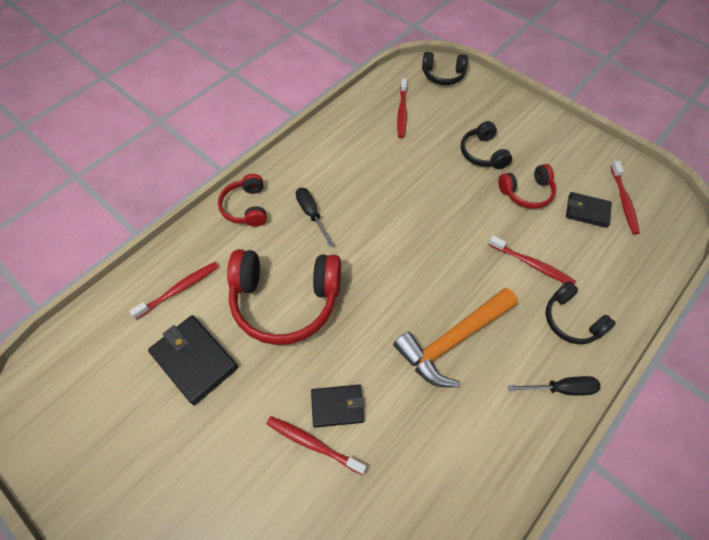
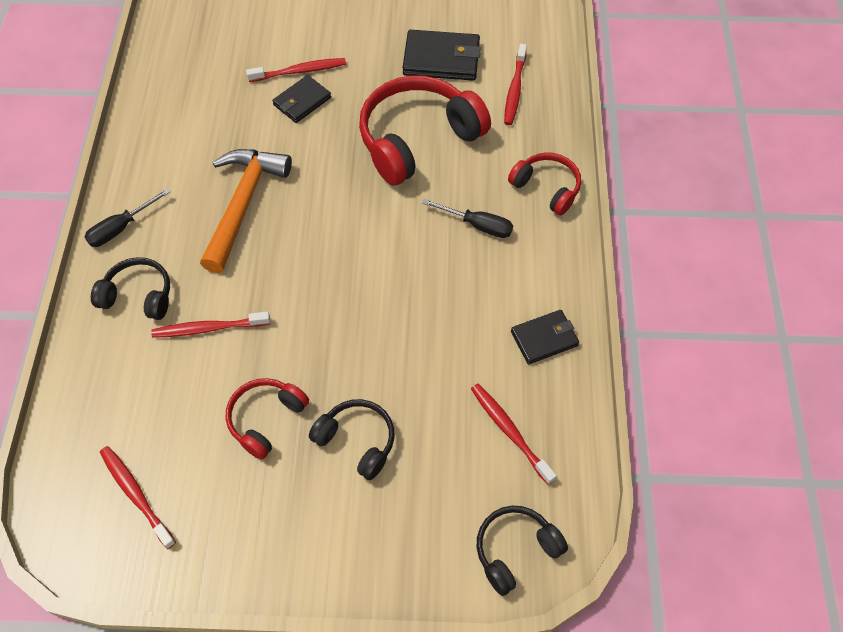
camera: 140 degrees right, 0 degrees up
black wallet [566,192,612,228] -> black wallet moved to [511,310,579,364]

